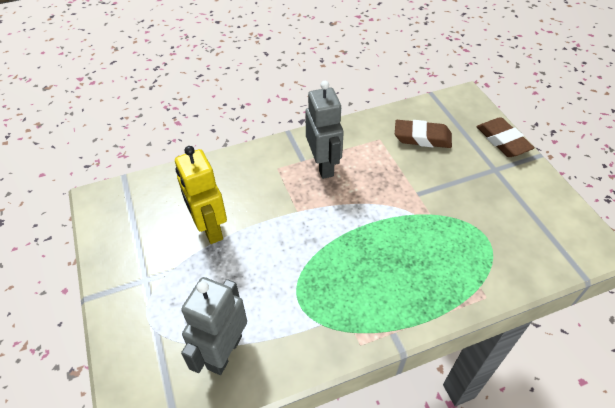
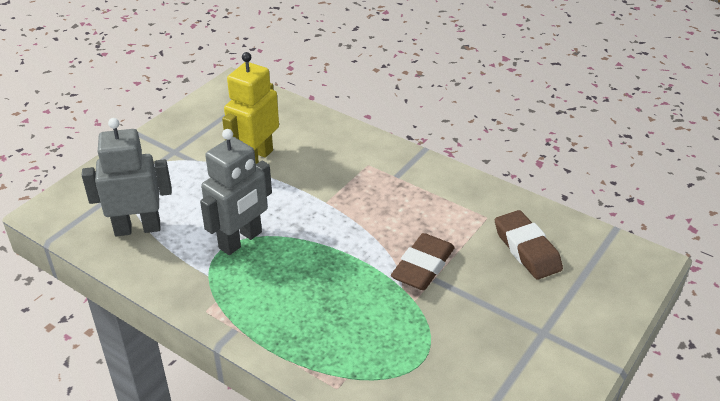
camera: 55 degrees right, 10 degrees down
grey robot [305,81,344,179] -> grey robot moved to [200,129,272,255]
brown eraser [477,117,535,157] -> brown eraser moved to [391,233,455,290]

